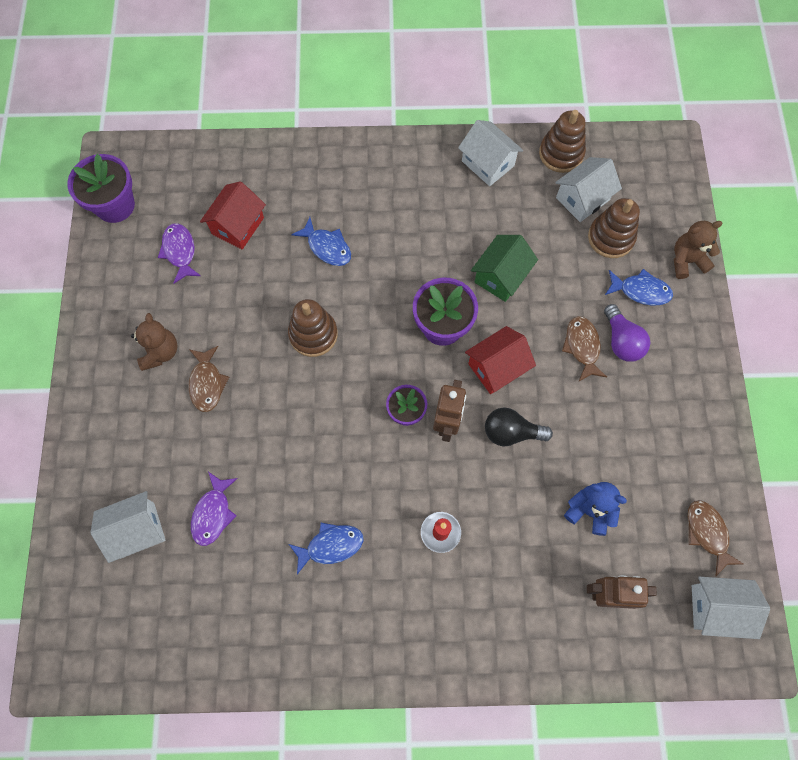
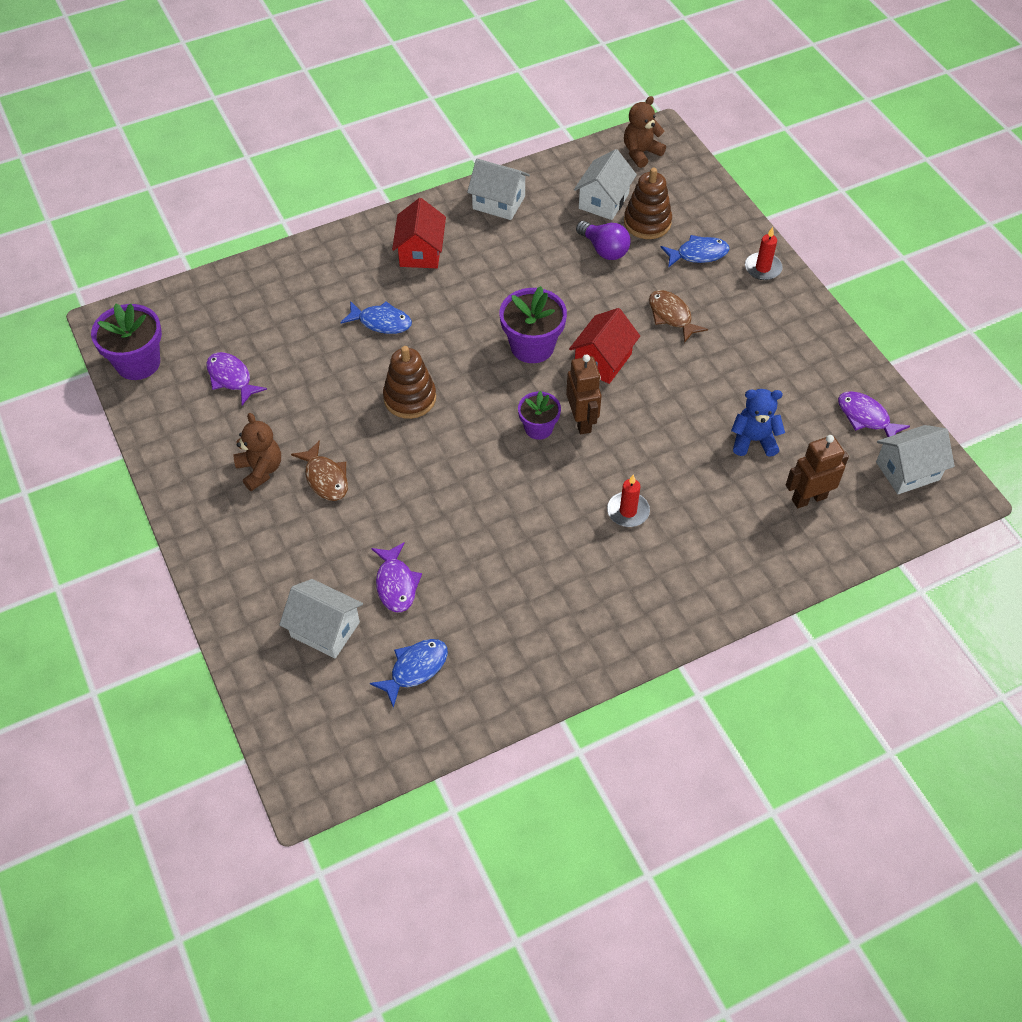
camera: 25 degrees left, 15 degrees down
white house [91,491,166,563] -> white house turned 75 degrees clockwise [279,579,363,658]
red house [200,181,266,249] -> red house moved to [392,198,446,268]
blue fish [289,523,364,574] -> blue fish moved to [370,639,448,708]
green house [471,235,538,302] -> none
black light bulb [485,407,553,447] -> none
brown stacking toy [539,110,586,173] -> none
purple light bulb [604,304,651,362] -> purple light bulb moved to [576,221,631,260]
brown teddy bear [674,221,723,279] -> brown teddy bear moved to [624,96,666,168]
brown fish [688,500,743,576] -> purple fish [838,391,910,437]
none -> red candle [745,227,783,280]

